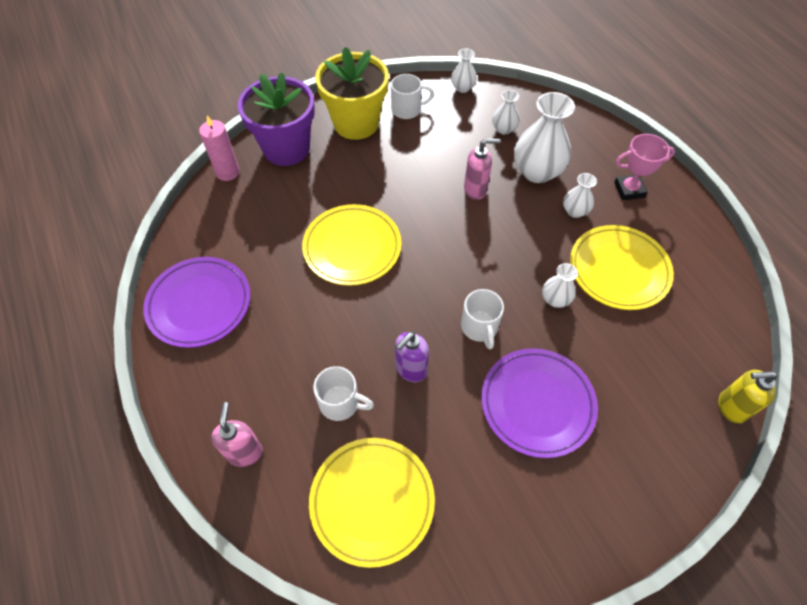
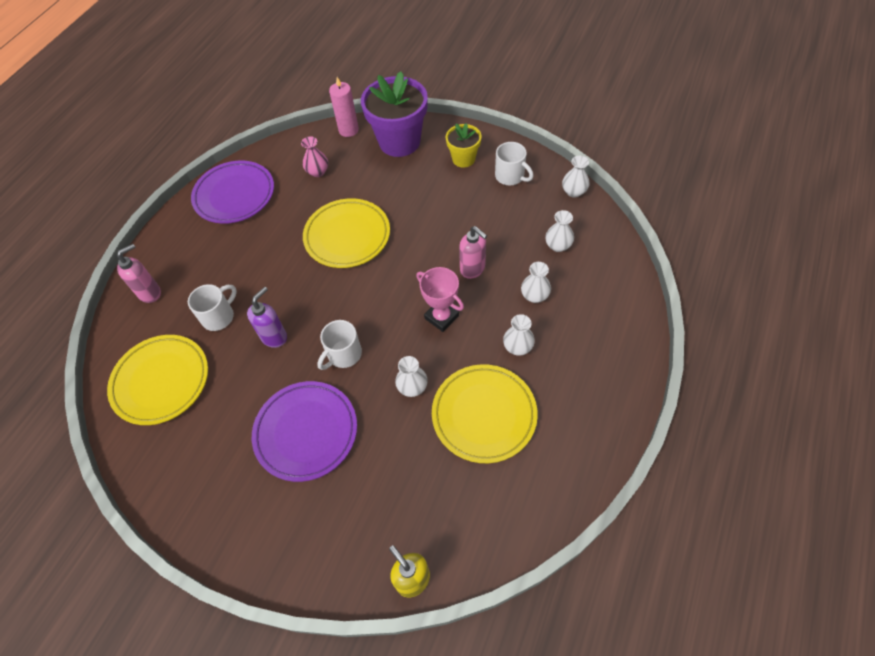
camera: 55 degrees right, 0 degrees up
white mug [313,366,374,421] -> white mug turned 120 degrees counterclockwise [188,284,237,331]
yellow flower pot [315,47,389,140] -> yellow flower pot [446,123,481,168], size x0.54
purple soap dispenser [395,332,429,382] -> purple soap dispenser turned 120 degrees clockwise [247,287,287,348]
white vase [514,92,575,183] -> white vase [521,262,551,303], size x0.52
pink trophy [614,134,675,200] -> pink trophy moved to [416,267,464,332]
none -> pink vase [301,136,328,177]

